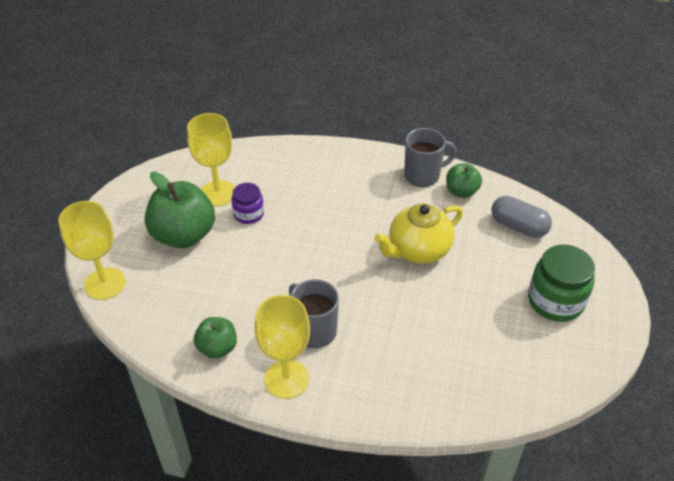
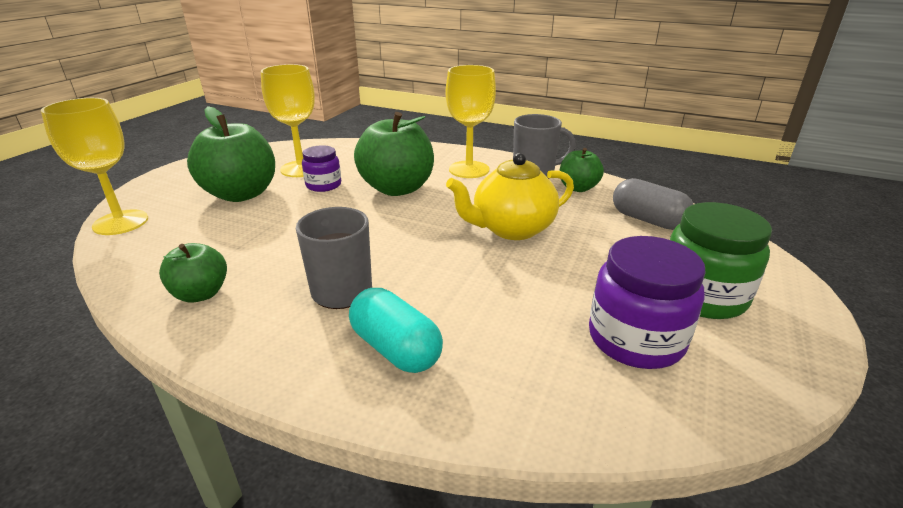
camera: 10 degrees right, 15 degrees down
yellow goblet [255,295,310,399] -> yellow goblet moved to [446,65,496,178]
none -> turquoise capsule [349,288,443,373]
none -> green apple [354,112,434,196]
none -> purple jar [589,236,706,369]

